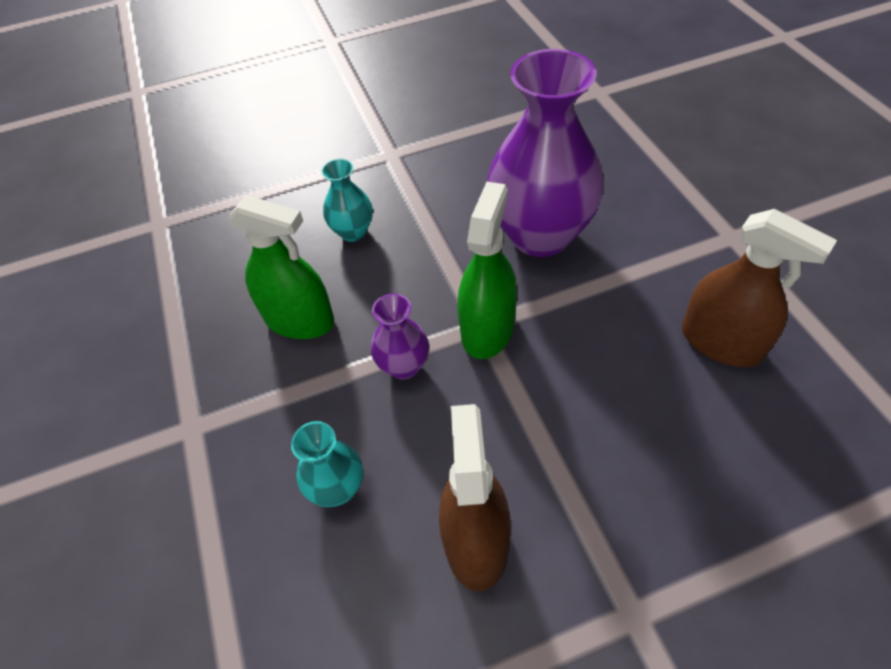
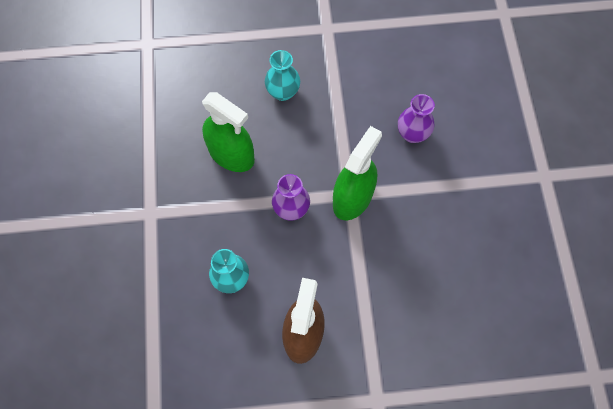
camera: 10 degrees right, 15 degrees up
purple vase [487,49,604,257] -> purple vase [398,94,435,143], size x0.46
brown spray bottle [682,209,837,367] -> none

